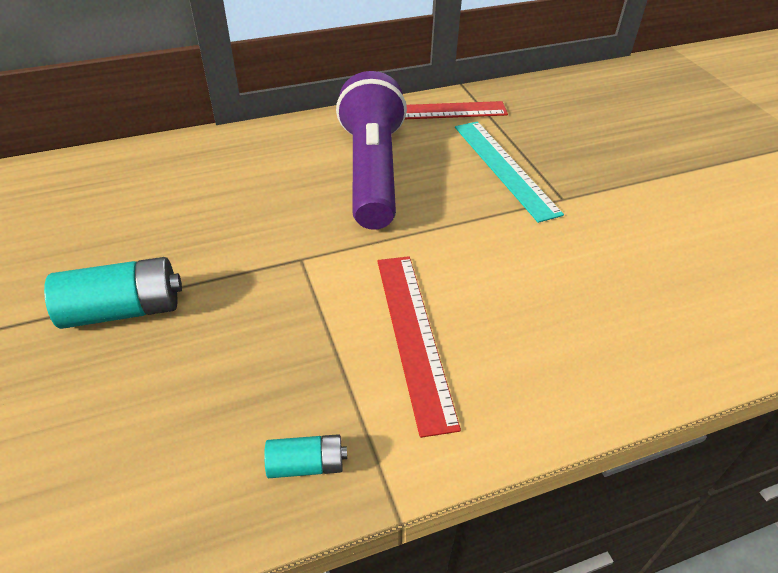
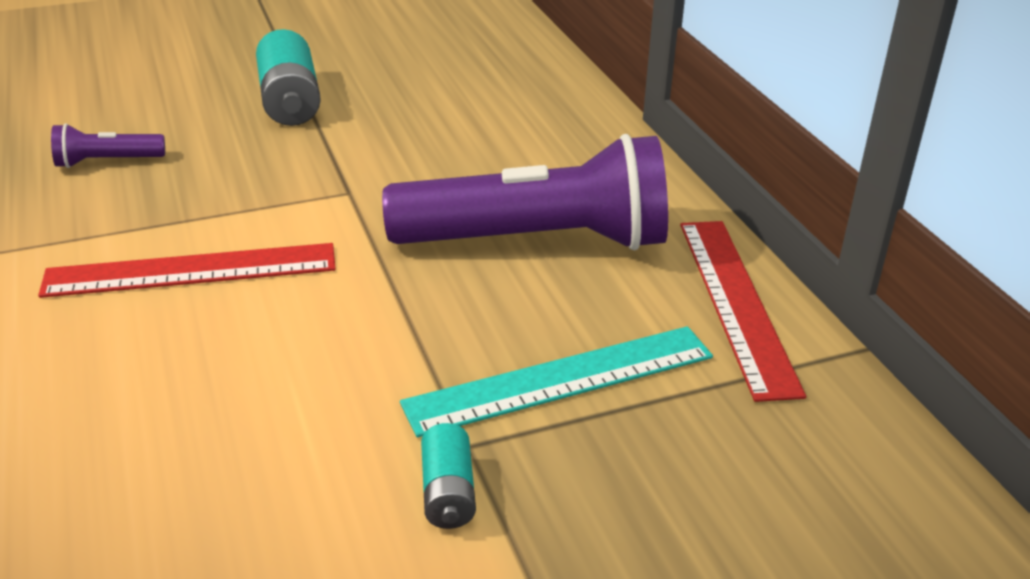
camera: 90 degrees right, 10 degrees down
turquoise battery [264,434,347,478] -> turquoise battery moved to [421,423,476,529]
none -> purple flashlight [51,123,165,168]

